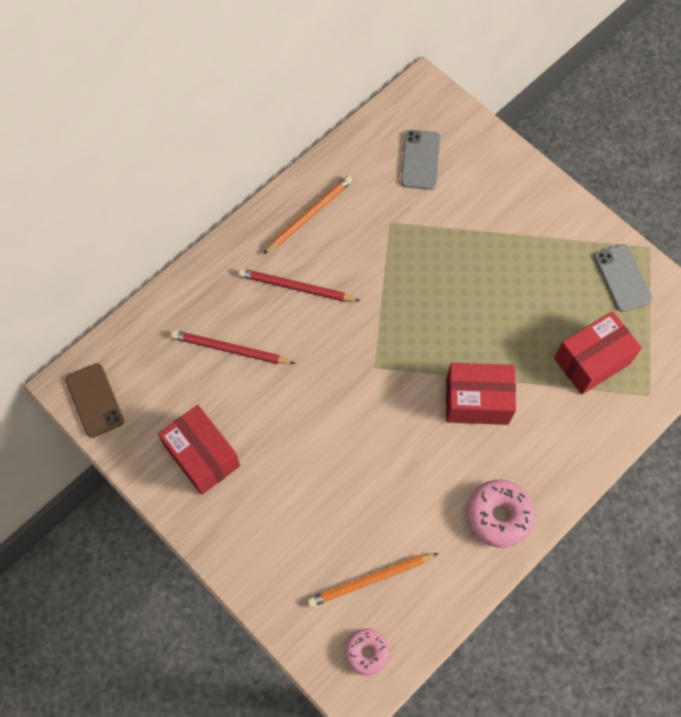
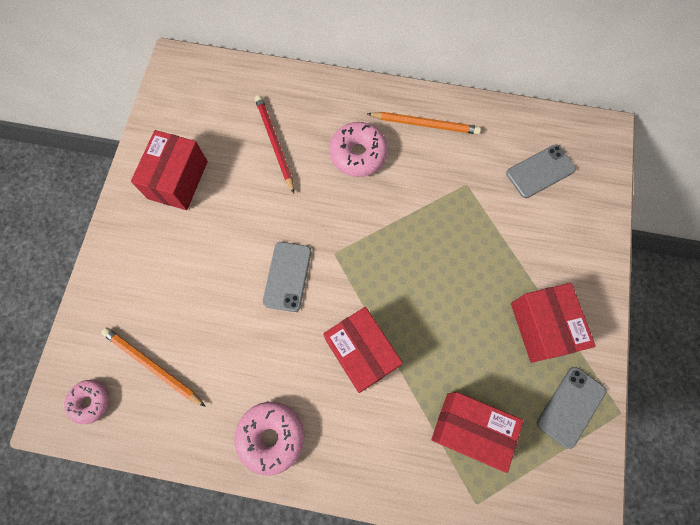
camera: 55 degrees right, 5 degrees up
brown phone [65,363,124,438] -> none
red pencil [238,268,360,302] -> pink donut [329,122,388,177]
none -> grey phone [263,242,311,312]
none -> red box [511,283,596,363]

